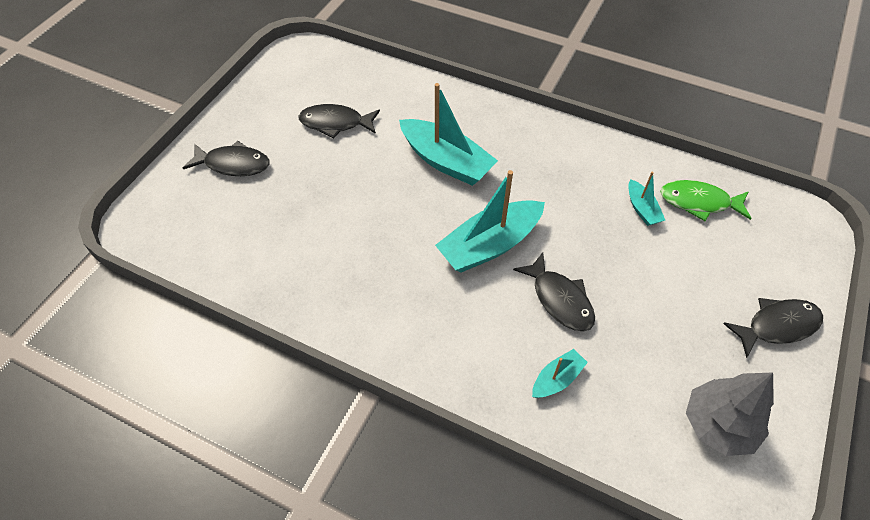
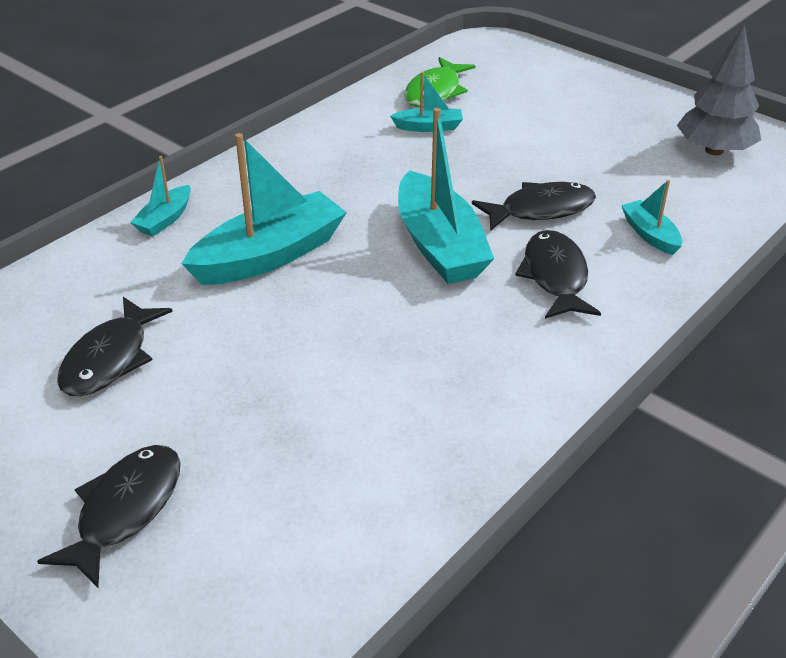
camera: 75 degrees left, 15 degrees down
black fish [723,298,823,358] -> black fish moved to [515,230,601,319]
none -> turquoise boat [130,156,191,236]

